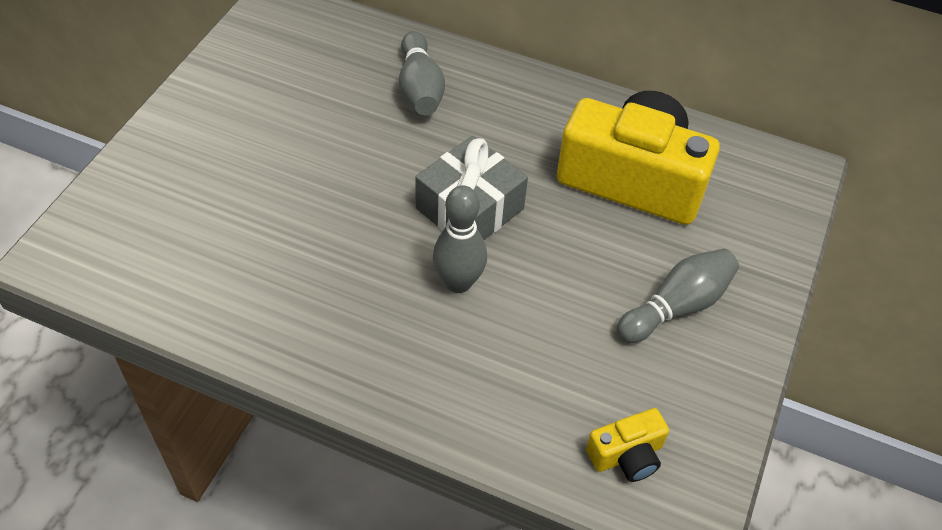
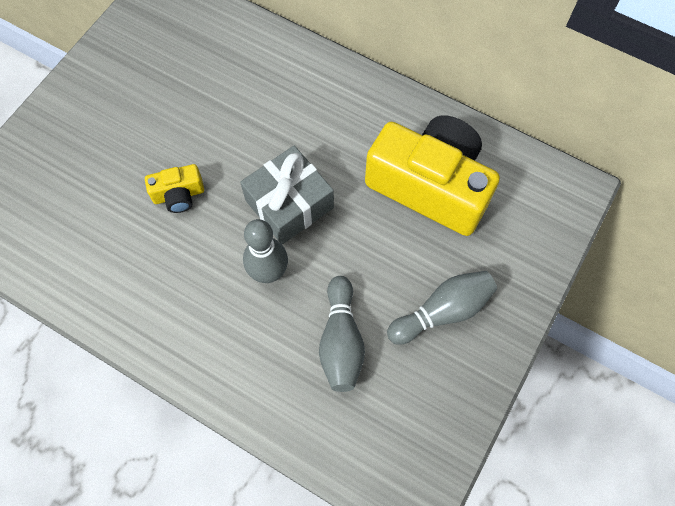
camera: 10 degrees right, 15 degrees up
grey bowling pin [399,31,445,115] -> grey bowling pin moved to [319,276,365,392]
yellow camera [586,408,669,482] -> yellow camera moved to [145,164,204,213]

